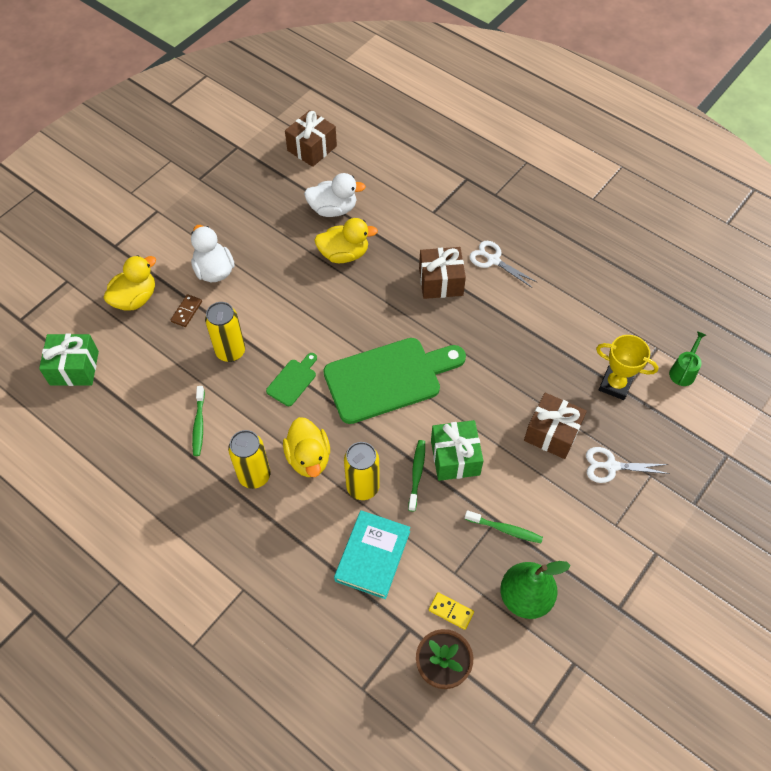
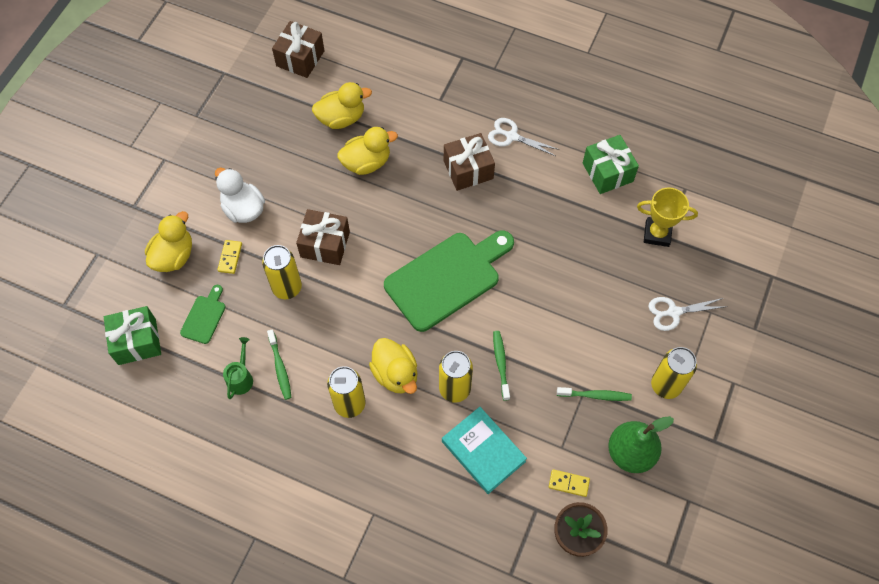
camera: 15 degrees left, 5 degrees up
brown domino [171,294,202,327] -> yellow domino [217,240,242,274]
green cutting board [266,353,317,406] -> green cutting board moved to [180,285,225,344]
white duck [304,173,366,217] -> yellow duck [312,82,372,129]
turquoise book [334,510,410,599] -> turquoise book turned 45 degrees counterclockwise [442,407,527,494]
green gift [431,420,484,481] -> green gift moved to [583,135,639,194]
brown gift [524,393,587,459] -> brown gift moved to [296,209,350,265]
green watering can [669,331,706,386] -> green watering can moved to [223,337,253,399]
none -> yellow can [651,347,697,399]

